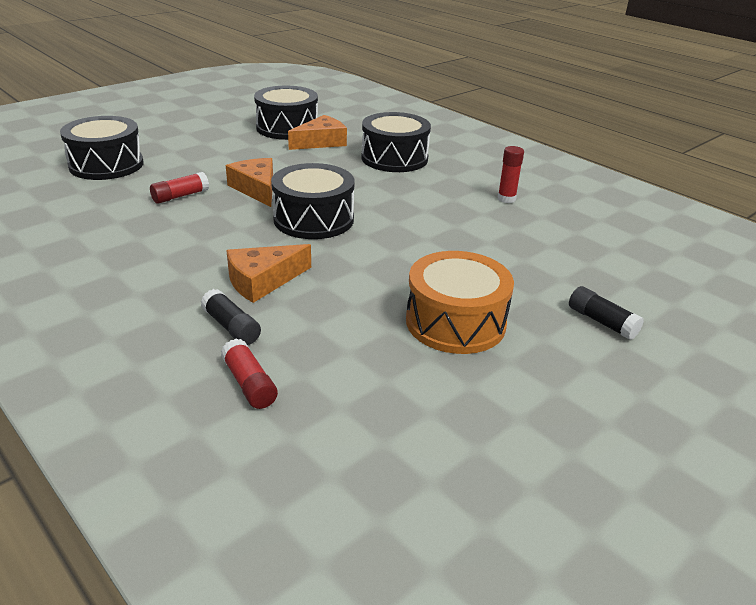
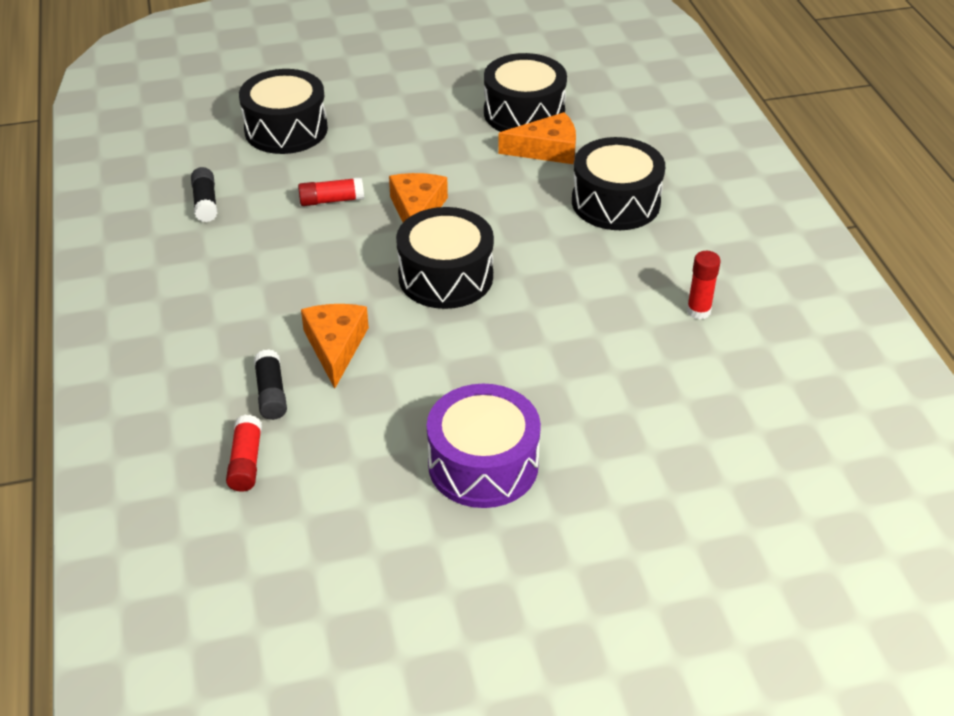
camera: 30 degrees right, 10 degrees up
orange cheese [226,244,311,303] -> orange cheese turned 90 degrees clockwise [301,304,369,389]
orange drum [406,251,514,354] -> purple drum [427,384,541,508]
black glue stick [569,286,644,340] -> black glue stick moved to [191,167,217,222]

